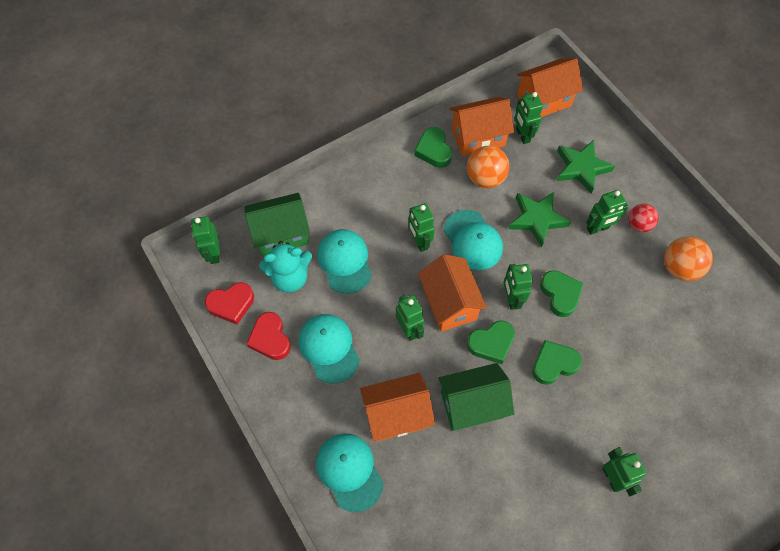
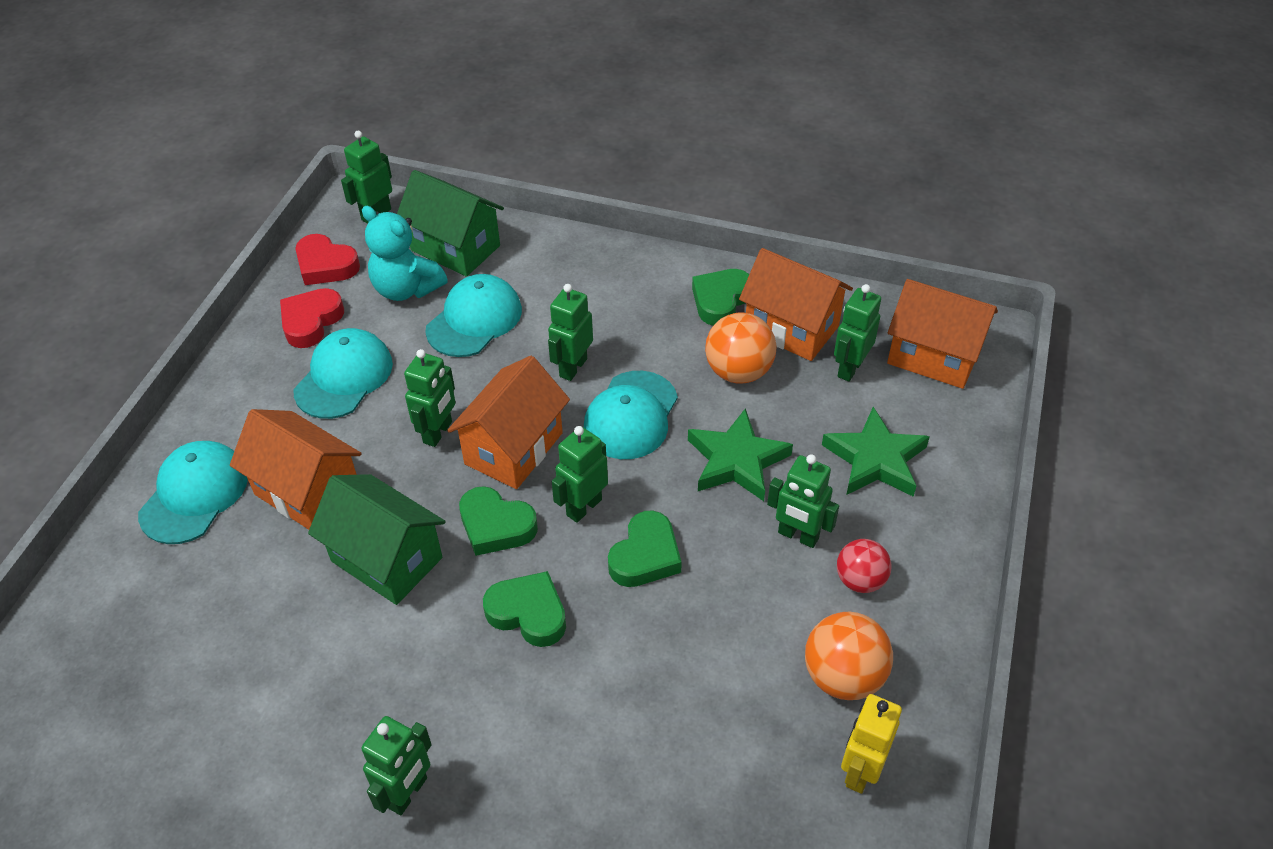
camera: 50 degrees right, 15 degrees down
none -> yellow robot [841,694,902,794]

